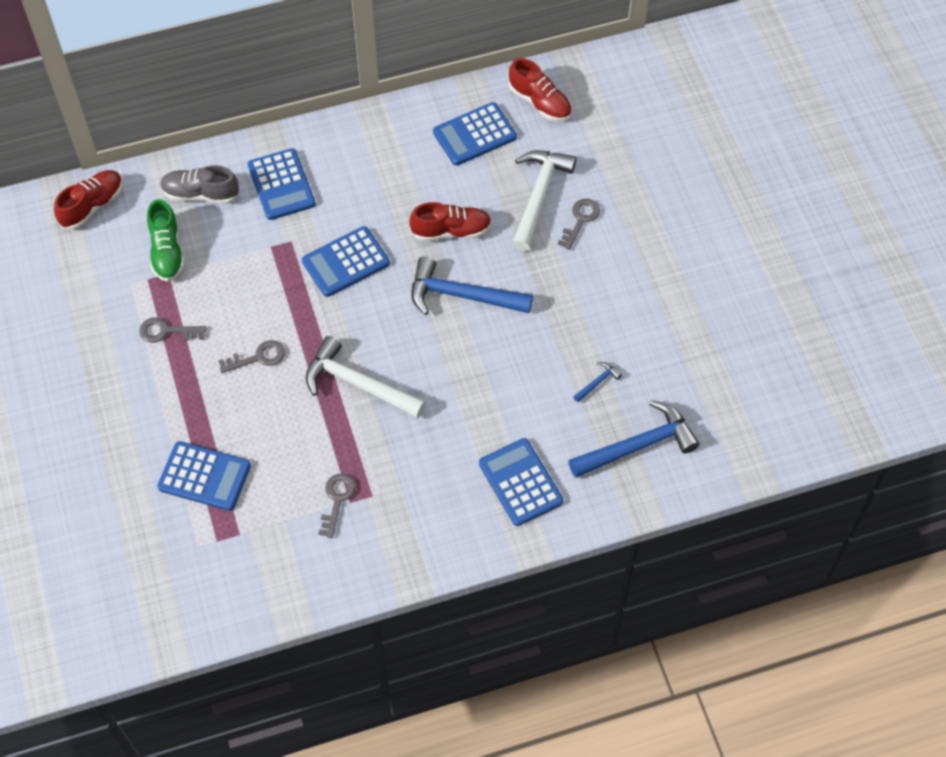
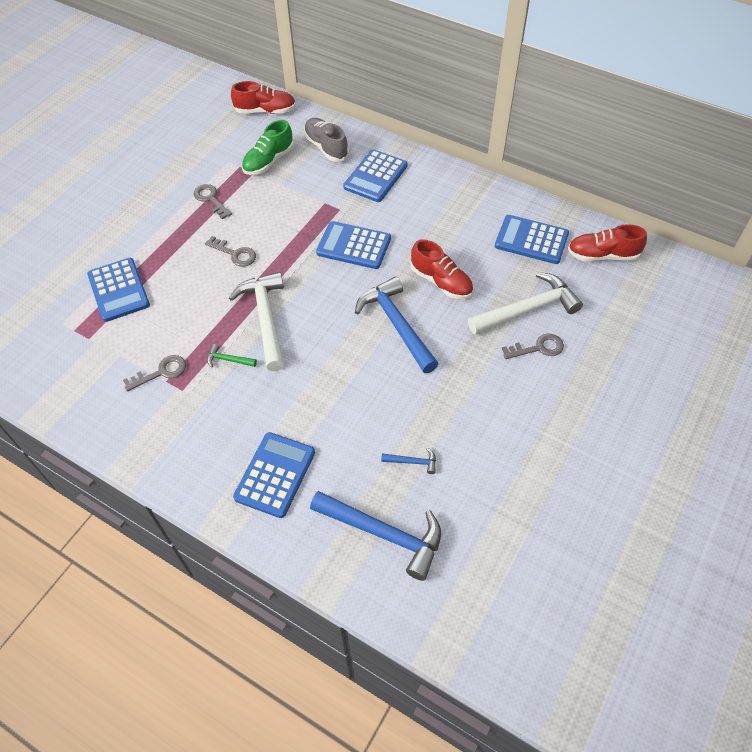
camera: 50 degrees right, 5 degrees down
red shoe [508,58,572,121] -> red shoe turned 90 degrees clockwise [568,224,647,261]
none -> green hammer [207,344,257,367]

